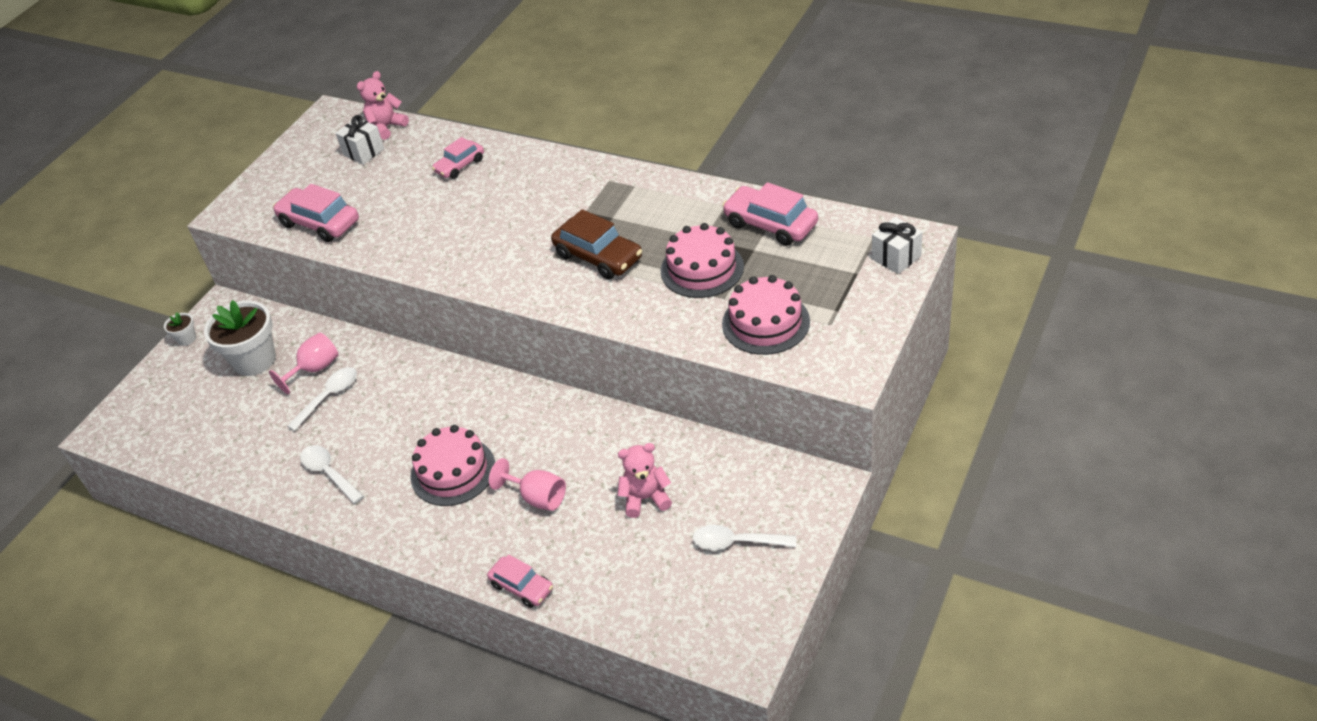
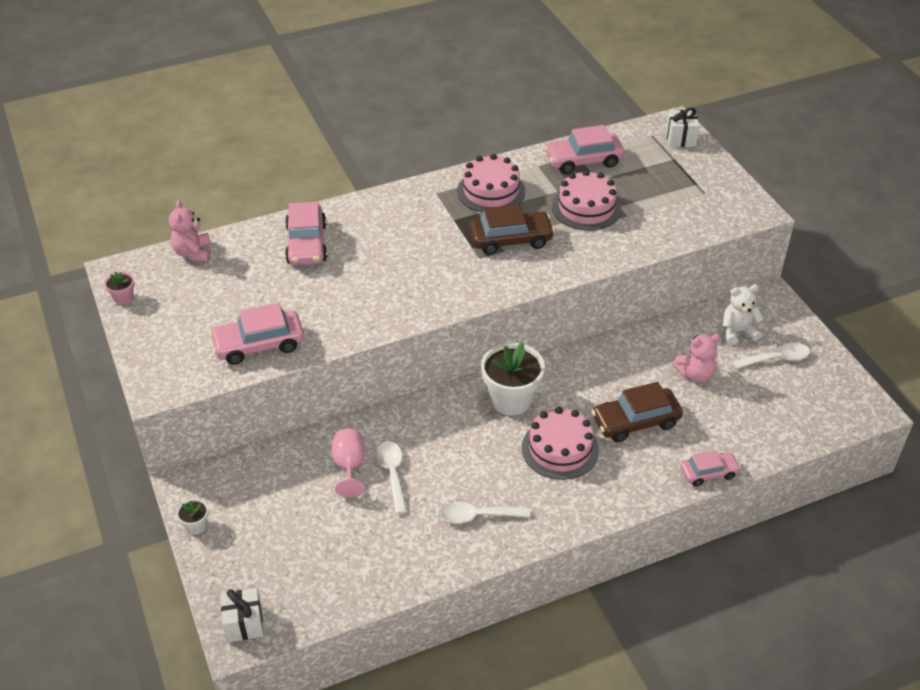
camera: 55 degrees left, 0 degrees up
white flower pot [204,300,276,376] -> white flower pot moved to [481,342,545,416]
white gift [335,115,384,165] -> white gift moved to [221,588,264,642]
pink car [432,137,484,179] -> pink car [285,202,327,265], size x1.59
pink goblet [489,458,566,511] -> brown car [592,382,683,442]
pink teddy bear [618,443,672,518] -> pink teddy bear turned 135 degrees counterclockwise [673,334,721,382]
white spoon [692,525,796,550] -> white spoon turned 150 degrees counterclockwise [732,343,810,369]
pink cake [722,275,810,355] -> pink cake moved to [457,154,525,213]
none -> pink flower pot [105,271,135,305]
none -> white teddy bear [723,284,764,345]

